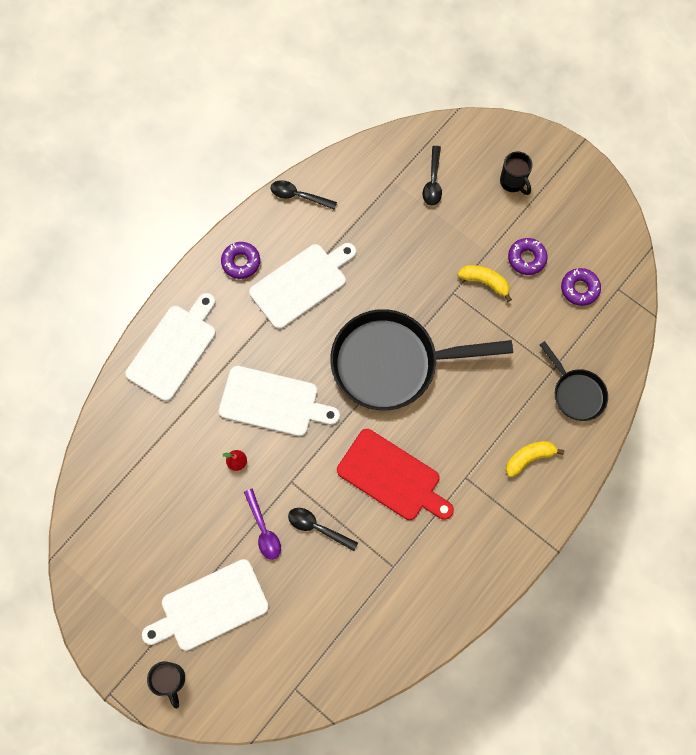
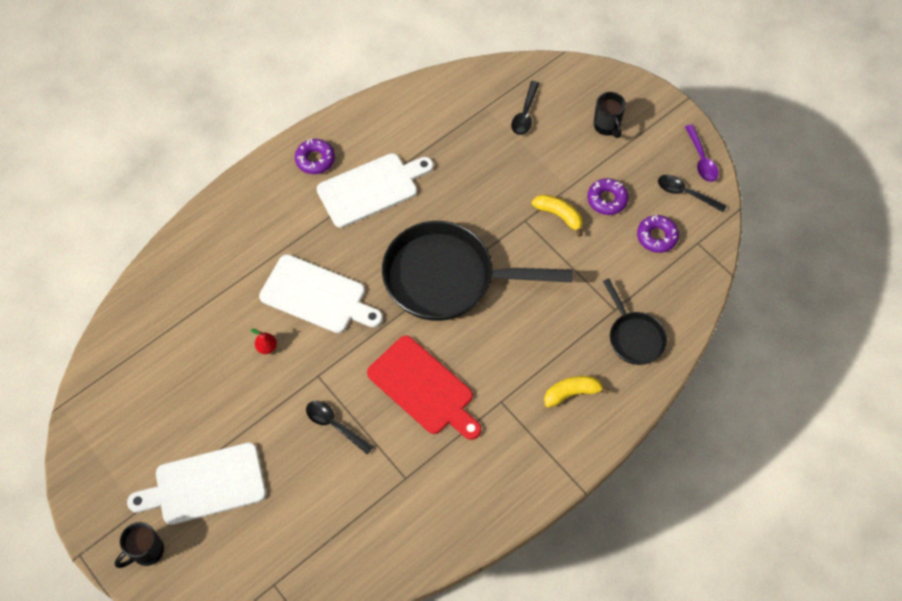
camera: 10 degrees right, 10 degrees down
white cutting board [125,293,216,401] -> none
black mug [147,661,185,709] -> black mug turned 60 degrees clockwise [115,522,164,568]
purple spoon [244,488,281,560] -> purple spoon moved to [685,125,719,182]
black spoon [271,180,337,210] -> black spoon moved to [658,175,727,212]

